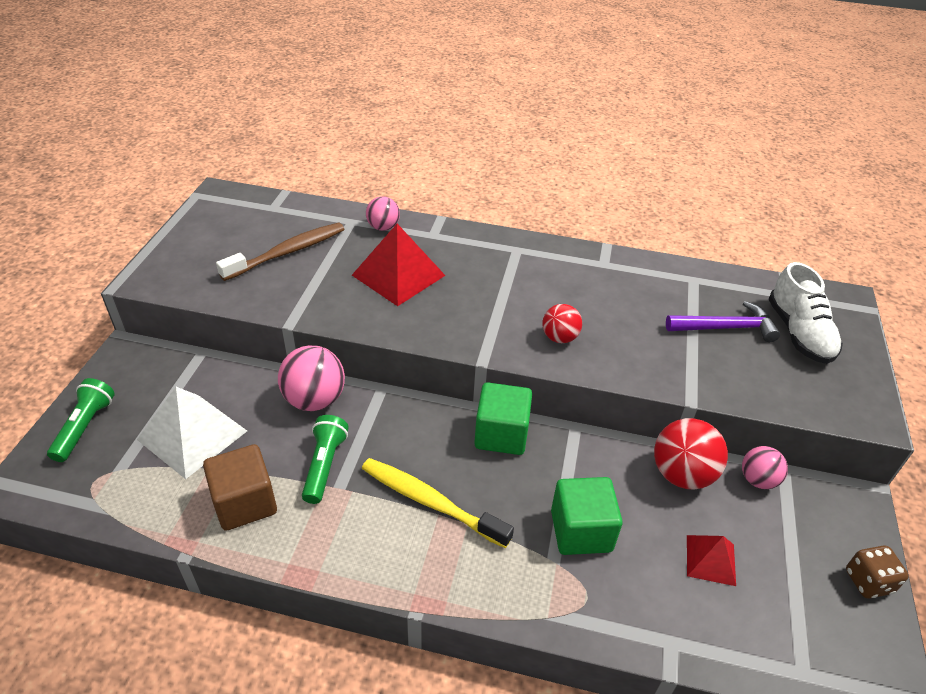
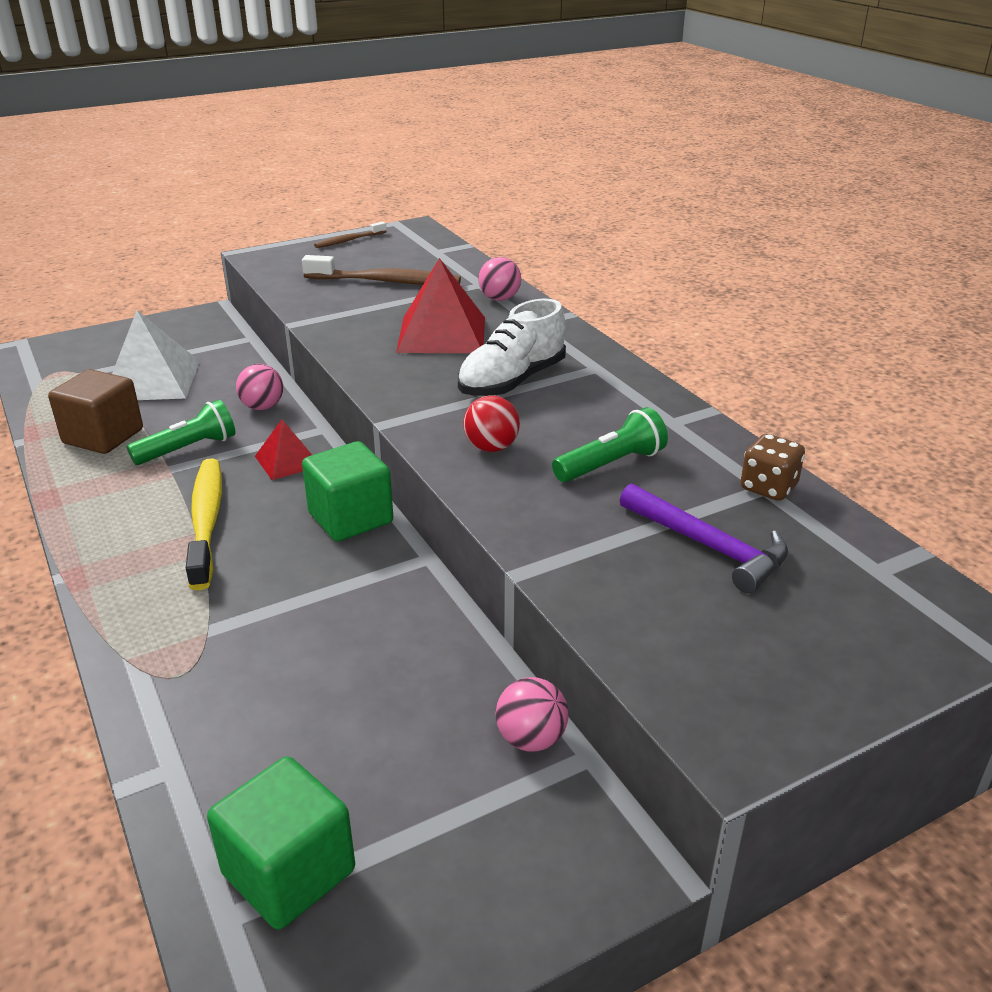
camera: 50 degrees right, 10 degrees down
green flashlight [47,378,115,462] -> green flashlight moved to [552,407,668,482]
pink ball [278,345,345,411] -> pink ball [236,364,283,410], size x0.61
green cube [551,477,623,555] -> green cube moved to [207,757,355,930]
red ball [654,418,728,490] -> none
red pyramid [687,535,736,586] -> red pyramid moved to [255,419,312,480]
white shoe [768,262,843,364] -> white shoe moved to [458,299,566,397]
brown dice [846,545,909,599] -> brown dice moved to [740,434,805,501]
none -> brown toothbrush [314,222,387,248]

